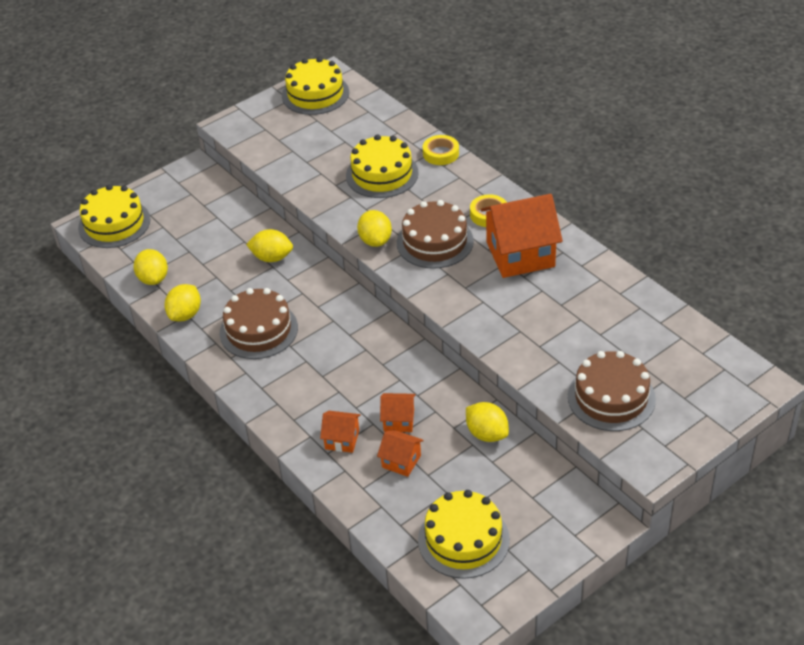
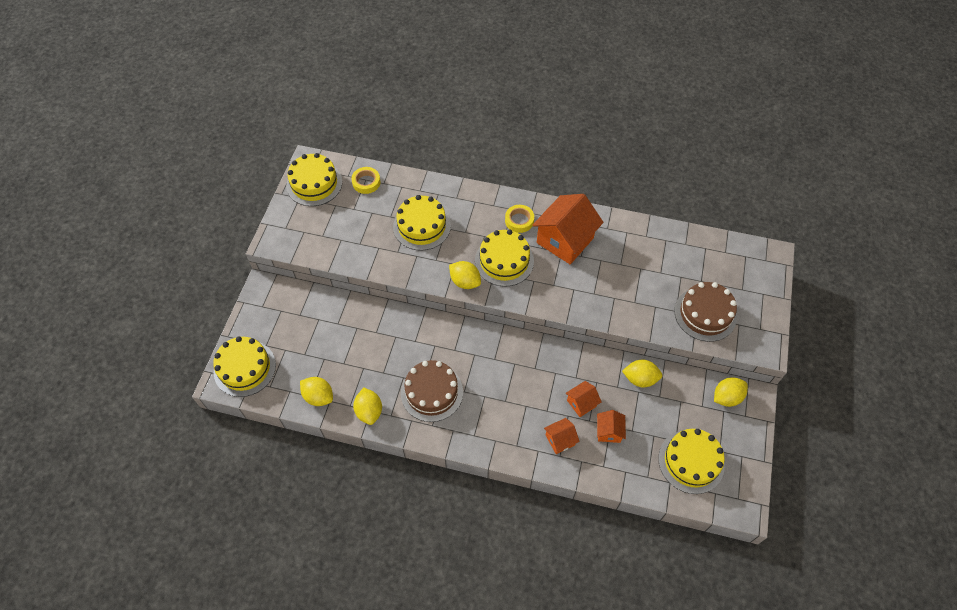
camera: 40 degrees left, 15 degrees up
yellow lemon [246,229,293,262] -> yellow lemon moved to [714,377,748,407]
orange house [377,430,424,477] -> orange house turned 75 degrees counterclockwise [597,410,626,443]
brown cake [397,200,474,269] -> yellow cake [475,229,534,287]
yellow tape [423,135,459,165] -> yellow tape moved to [351,167,381,194]

